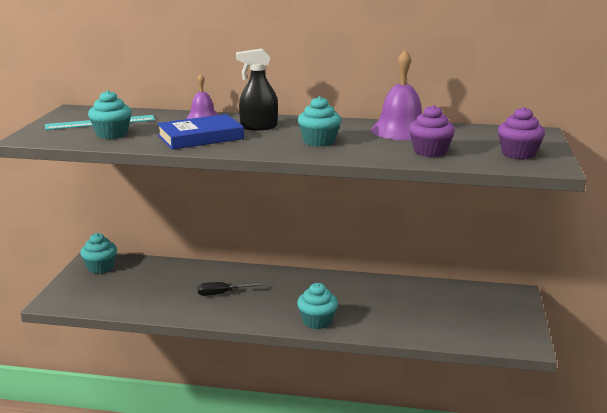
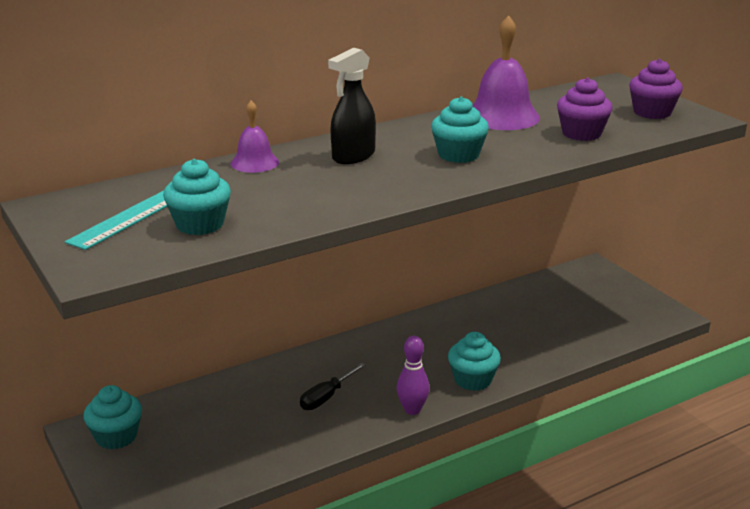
camera: 40 degrees left, 5 degrees up
blue book [157,114,244,150] -> none
none -> purple bowling pin [397,336,430,415]

